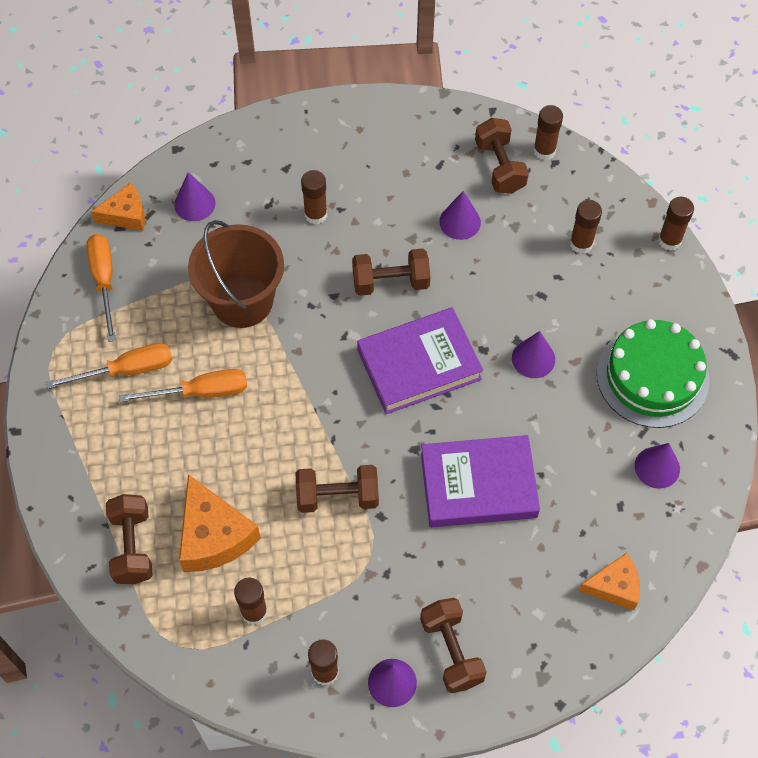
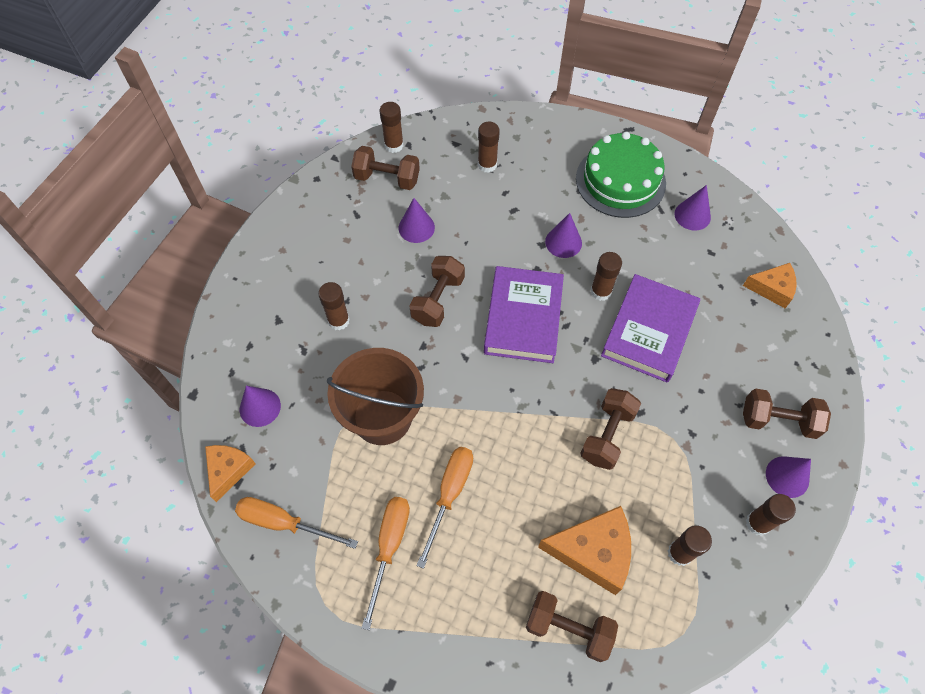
camera: 60 degrees left, 0 degrees up
orange cheese [579,553,640,610] -> orange cheese turned 75 degrees clockwise [743,263,797,308]
brown glue stick [658,197,694,251] -> brown glue stick moved to [591,252,622,301]

